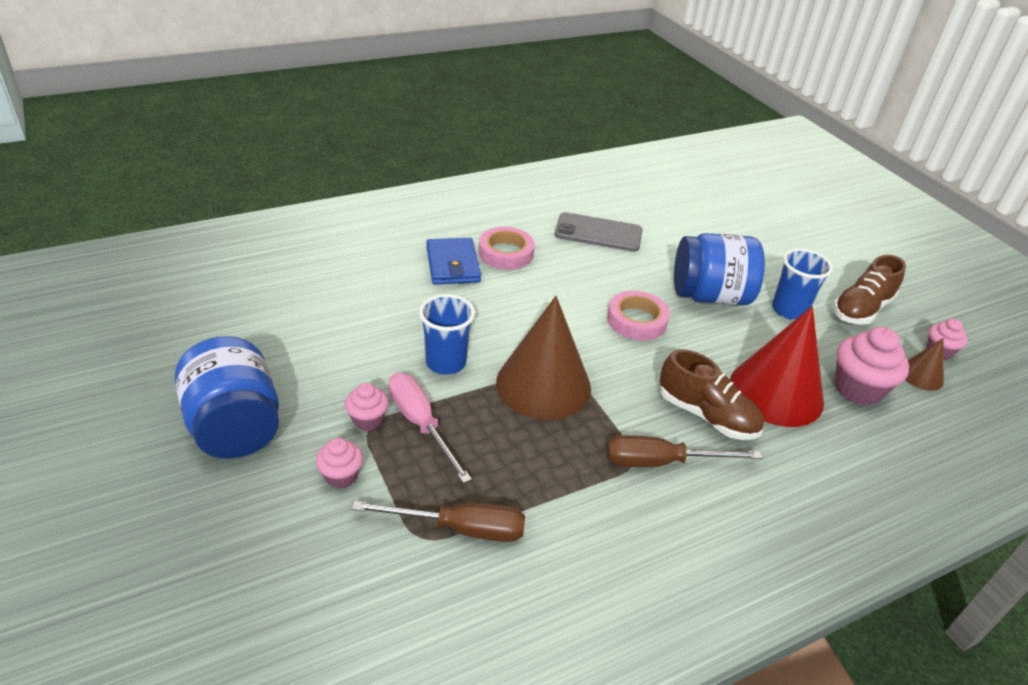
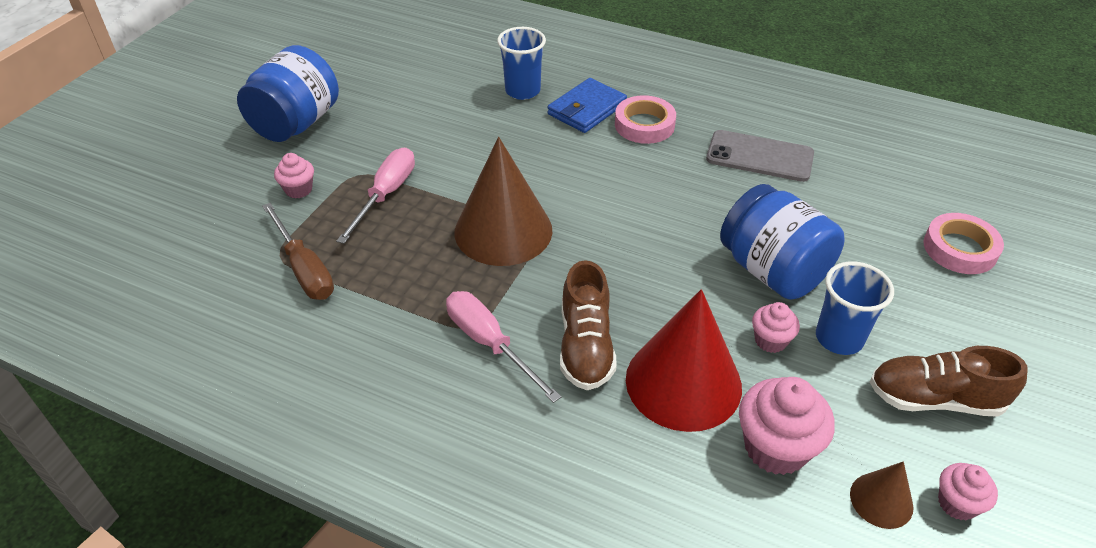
camera: 55 degrees right, 5 degrees up
pink cupcake [345,383,389,431] -> pink cupcake moved to [752,302,800,353]
blue cup [419,294,475,375] -> blue cup moved to [497,27,546,100]
grey phone [555,212,643,252] -> grey phone turned 45 degrees counterclockwise [706,130,814,182]
pink tape [607,291,670,340] -> pink tape moved to [923,213,1004,274]
brown screwdriver [607,435,762,467] -> pink screwdriver [446,291,561,403]

